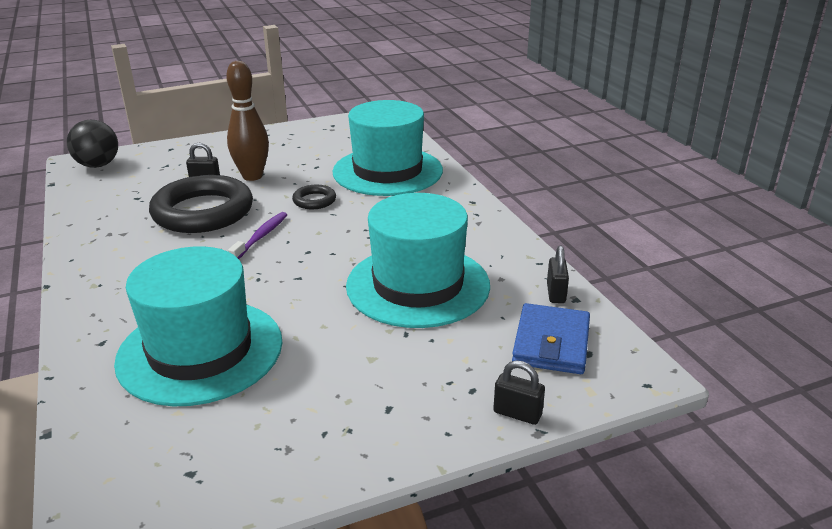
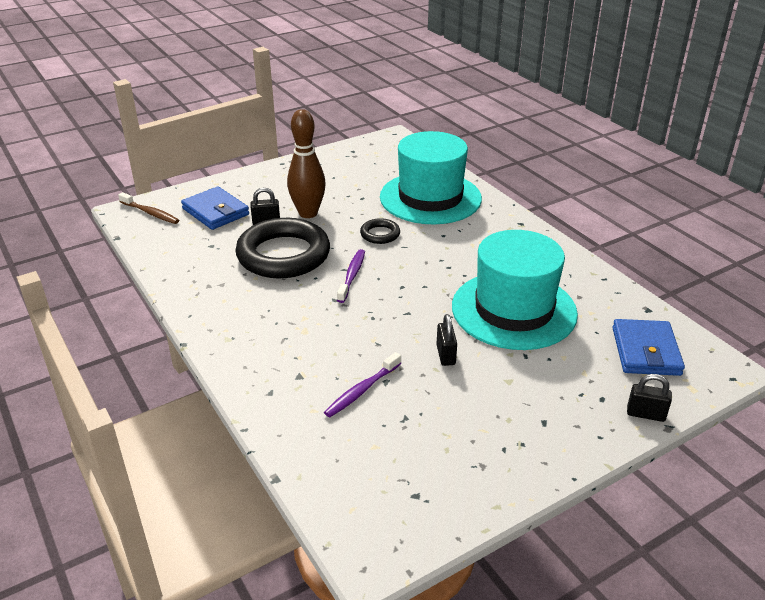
camera: 10 degrees left, 5 degrees up
black ball [67,119,118,168] -> brown toothbrush [118,192,179,224]
turquoise hat [114,246,283,406] -> purple toothbrush [324,352,401,417]
black padlock [547,246,569,303] -> black padlock moved to [437,314,457,366]
none -> blue wallet [181,187,249,230]

